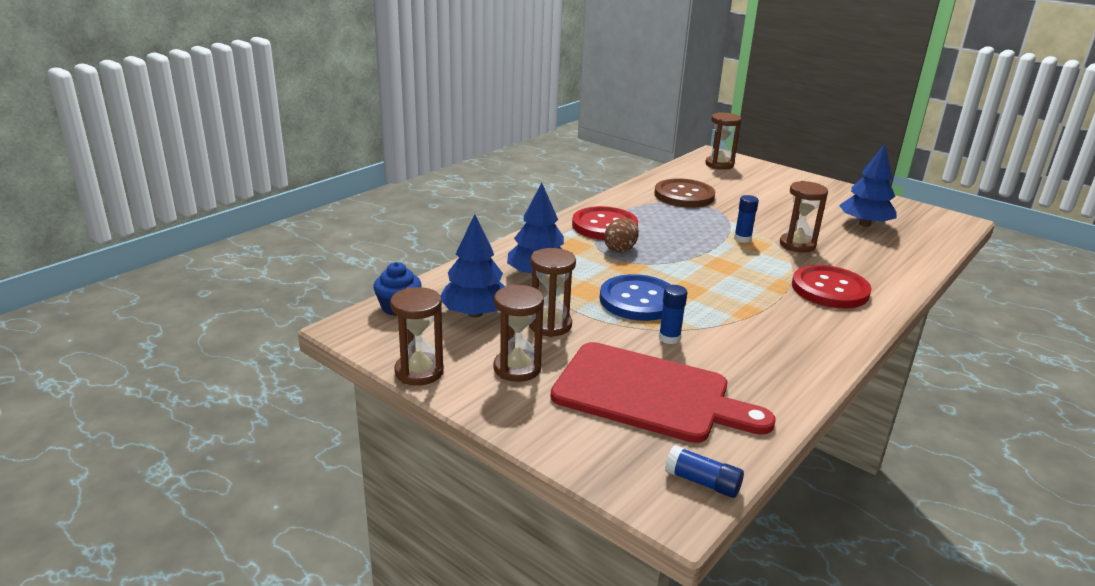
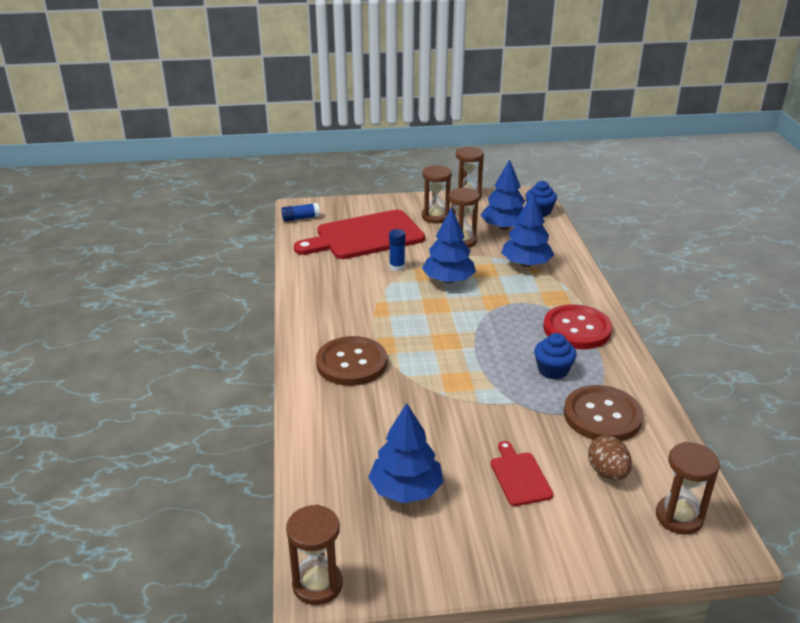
camera: 135 degrees right, 5 degrees up
blue button [600,274,671,321] -> blue tree [422,207,476,284]
brown egg [604,218,639,253] -> brown egg moved to [588,436,632,480]
blue glue stick [734,195,759,243] -> none
brown hourglass [780,181,828,253] -> brown hourglass moved to [286,504,343,605]
red button [792,265,872,308] -> brown button [316,336,387,386]
none -> red cutting board [491,441,553,506]
none -> blue cupcake [534,333,577,380]

